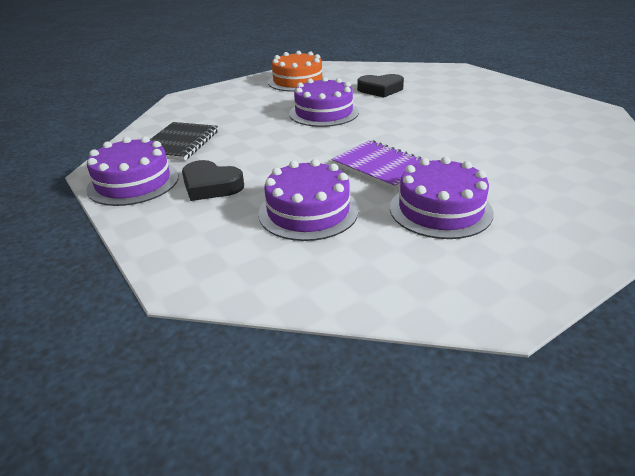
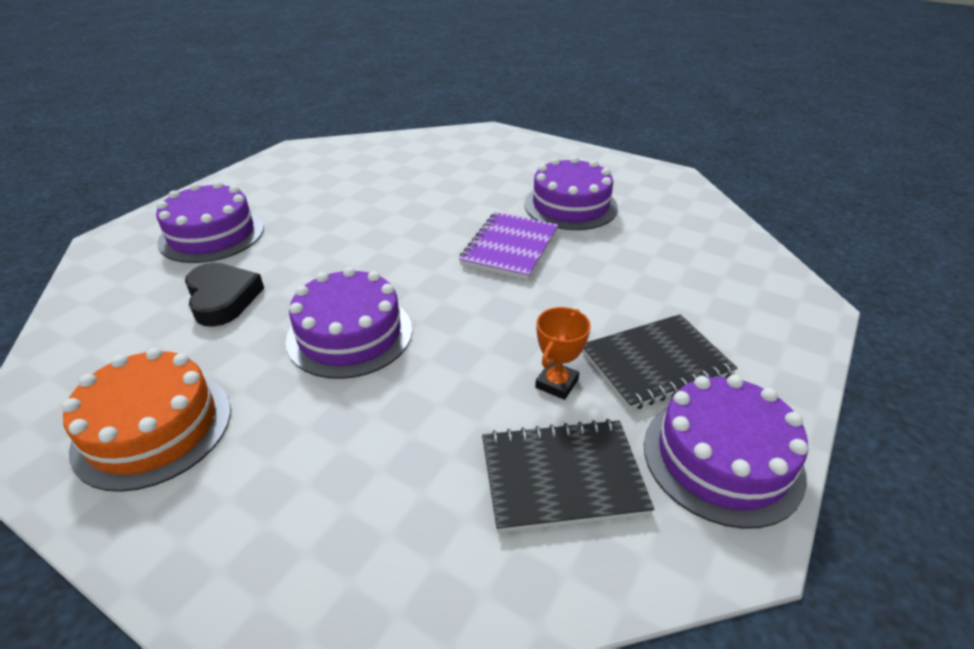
camera: 115 degrees left, 5 degrees up
black heart [182,160,244,201] -> black notebook [582,314,737,410]
purple cake [258,159,359,241] -> purple cake moved to [156,181,264,263]
none -> orange trophy [535,307,591,400]

